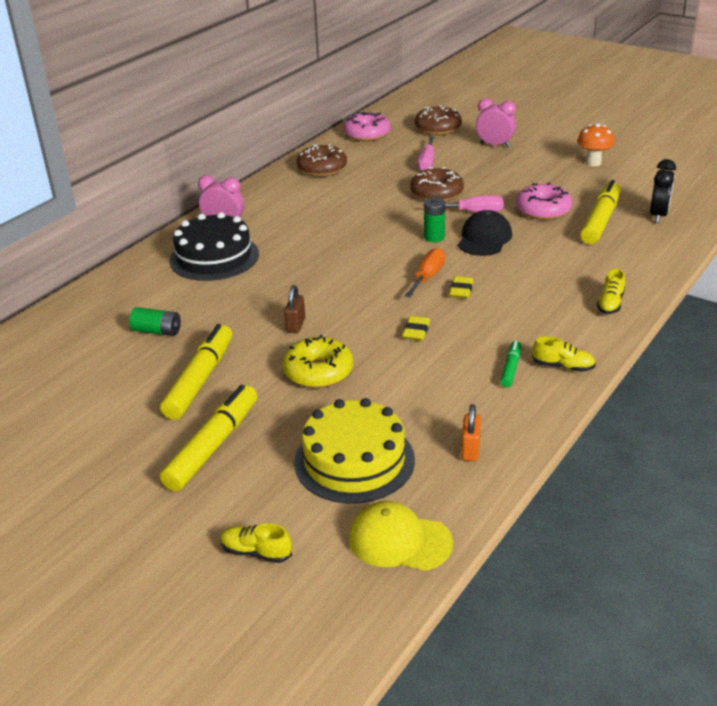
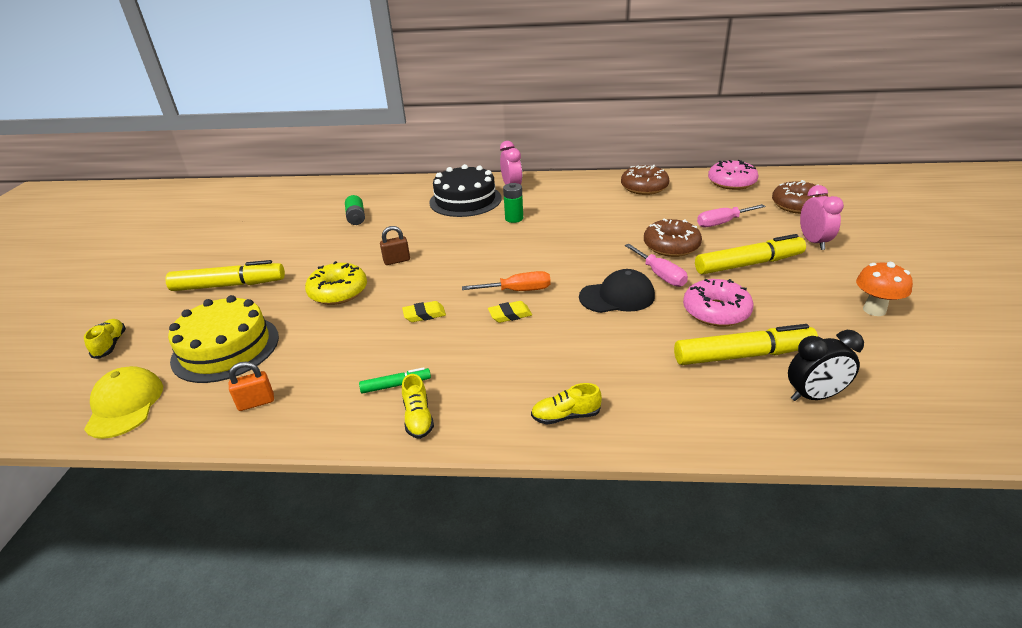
camera: 60 degrees right, 0 degrees up
yellow marker [160,324,232,420] -> yellow marker moved to [695,234,806,274]
green battery [424,197,445,242] -> green battery moved to [503,183,523,223]

